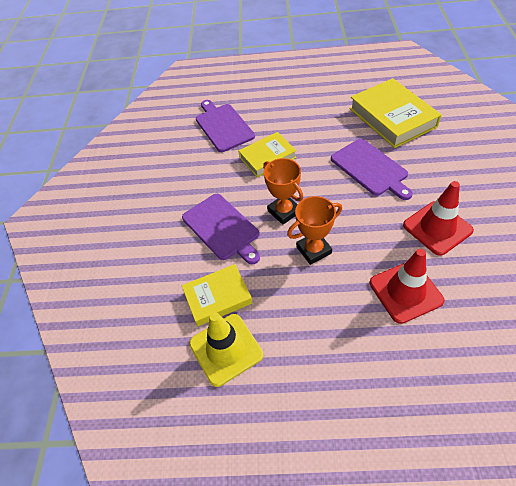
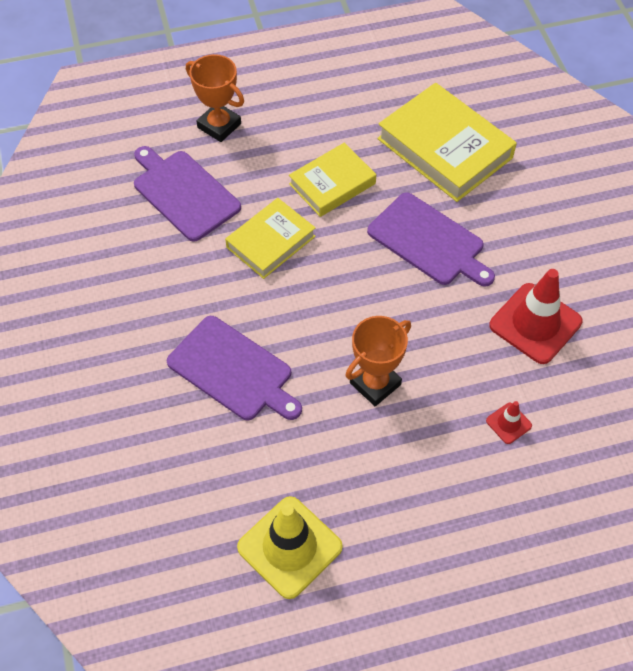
camera: 20 degrees left, 5 degrees up
yellow book [182,264,252,326] -> yellow book moved to [289,143,376,217]
orange trophy [263,158,303,225] -> orange trophy moved to [186,54,244,142]
red traffic cone [370,249,445,324] -> red traffic cone [486,401,532,444], size x0.46

